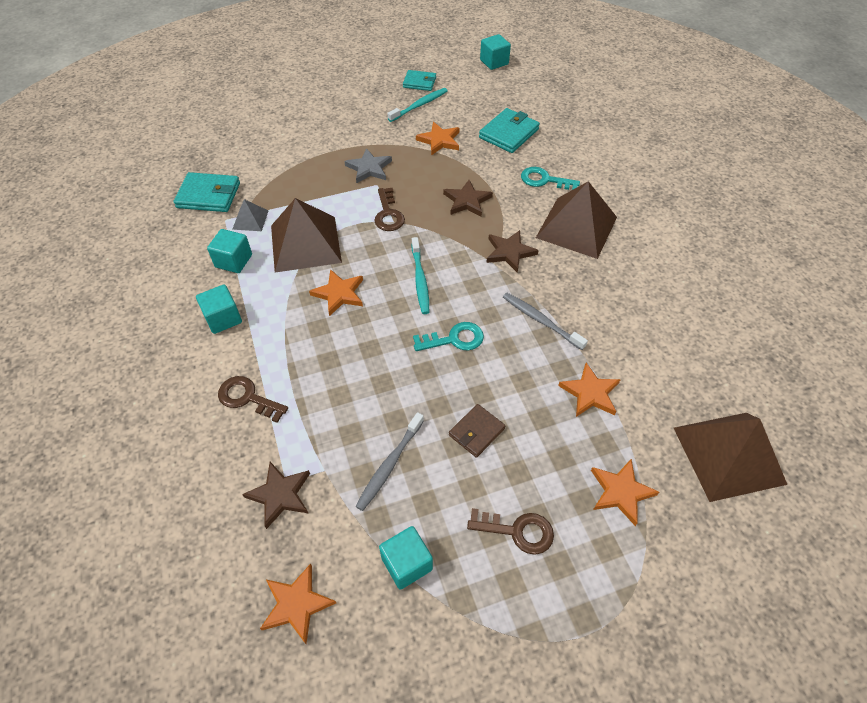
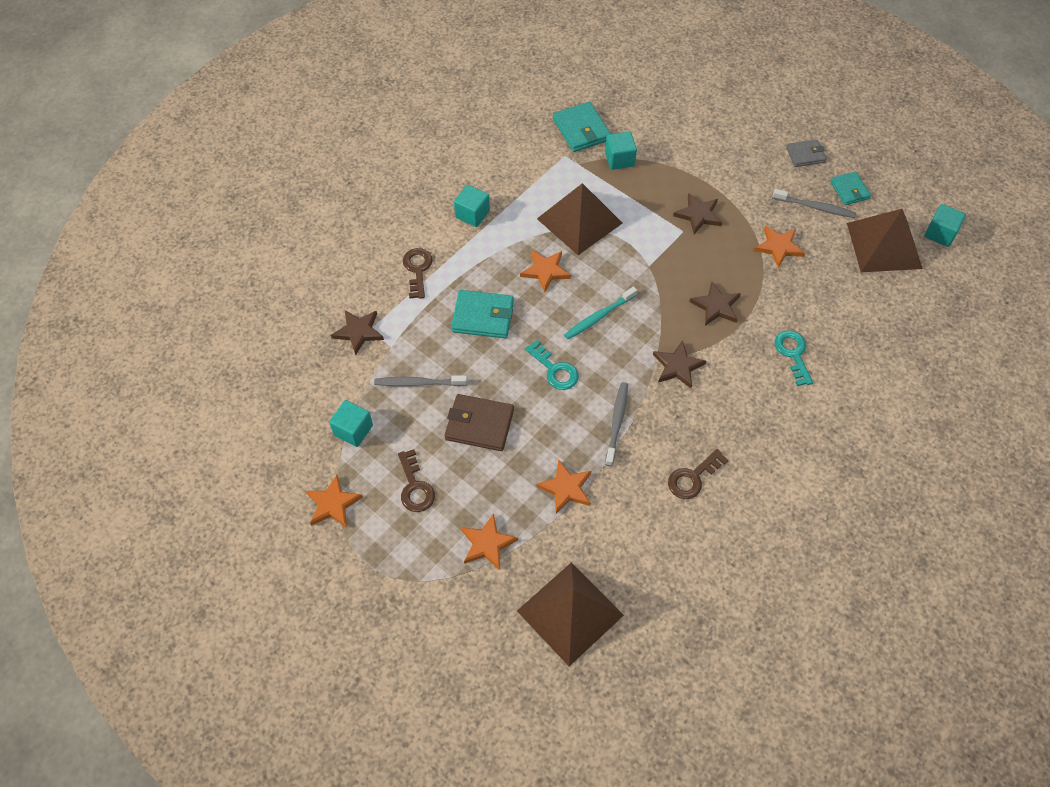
camera: 60 degrees right, 5 degrees up
turquoise cube [207,229,252,273] -> turquoise cube moved to [605,132,637,170]
grey pyramid [232,199,268,231] -> none
orange star [260,564,336,644] -> orange star moved to [305,475,363,528]
grey star [344,148,392,183] -> brown star [673,193,722,234]
brown key [374,187,405,231] -> brown key moved to [668,449,729,499]
turquoise toothbrush [388,88,447,122] -> grey toothbrush [772,189,856,218]
brown wallet [449,404,505,458] -> brown wallet [445,394,514,451], size x1.55
turquoise wallet [479,108,540,153] -> turquoise wallet moved to [451,290,514,338]
brown pyramid [536,181,617,259] -> brown pyramid moved to [847,209,923,272]
none -> grey wallet [786,139,827,167]

